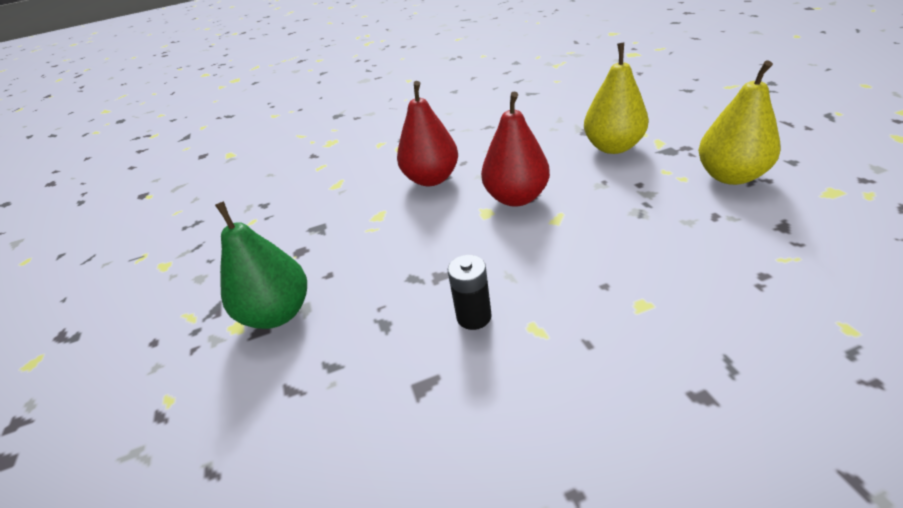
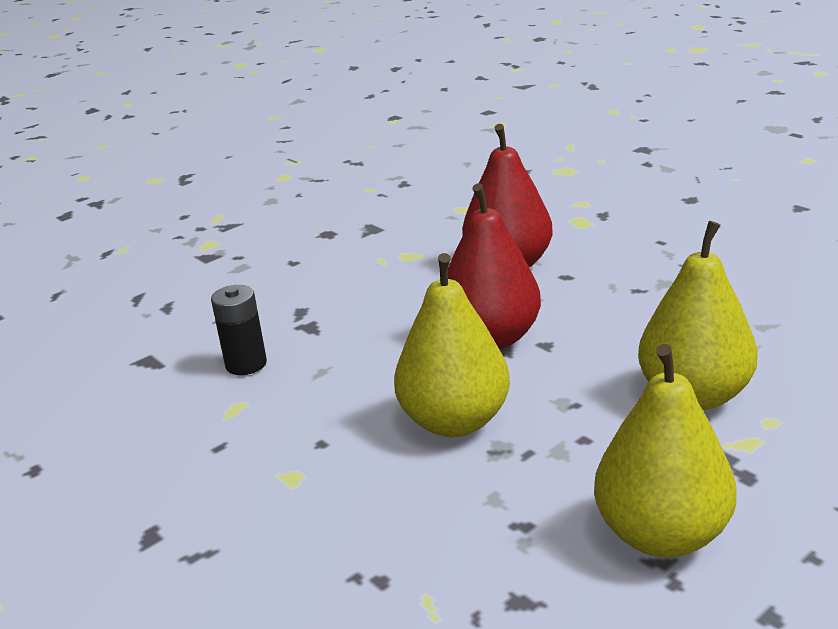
camera: 65 degrees right, 10 degrees down
green pear [215,201,307,329] -> none
none -> yellow pear [394,253,510,437]

